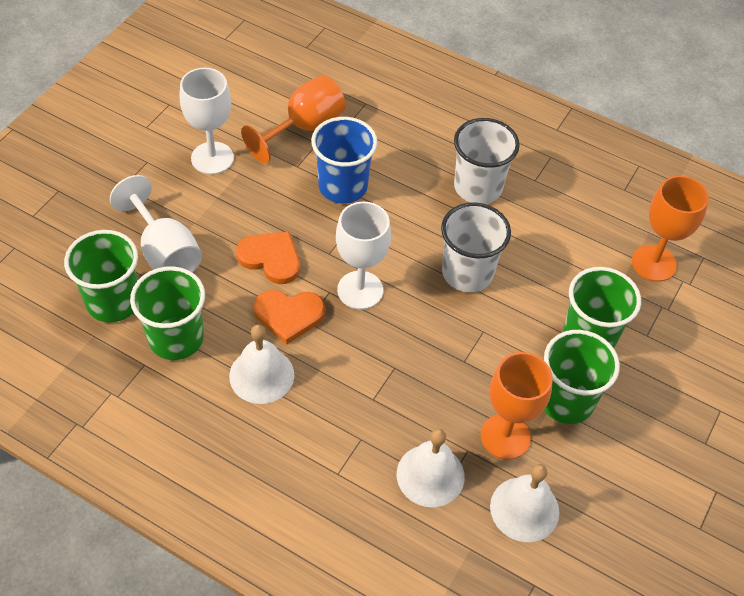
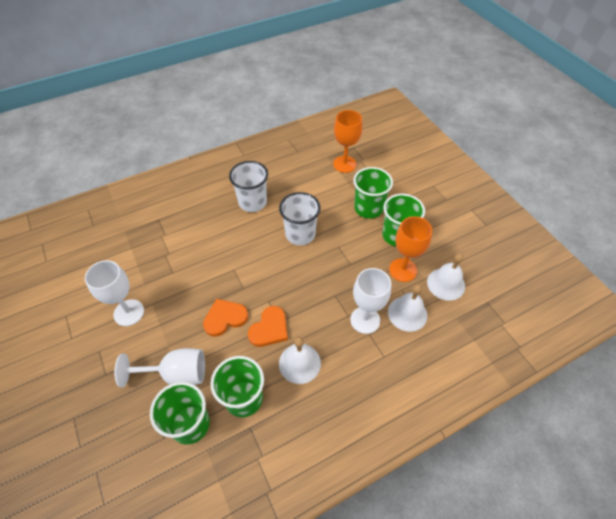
camera: 55 degrees left, 0 degrees up
orange goblet [241,75,346,164] -> none
blue cup [311,117,378,204] -> none
white goblet [336,202,391,310] -> white goblet moved to [350,268,391,334]

